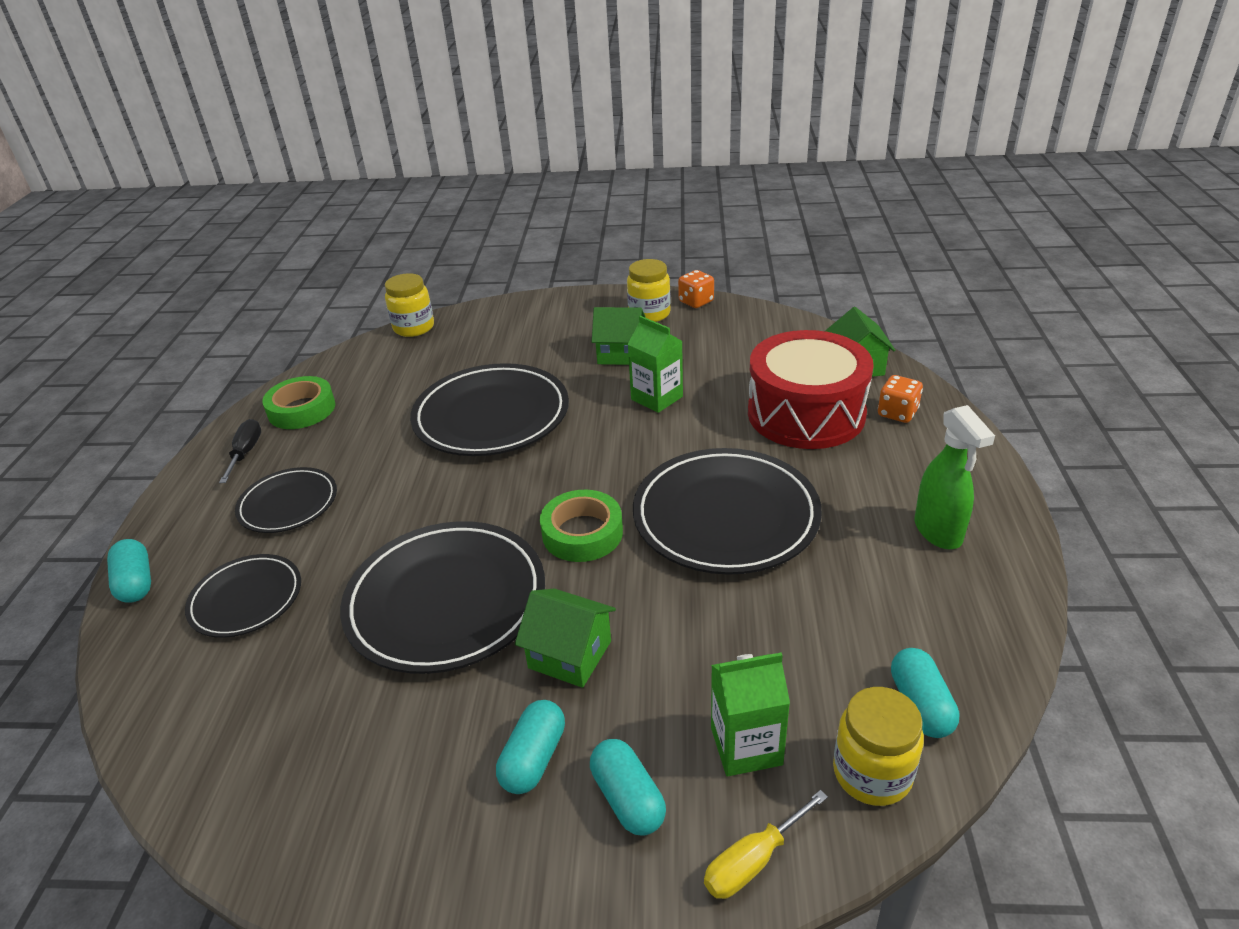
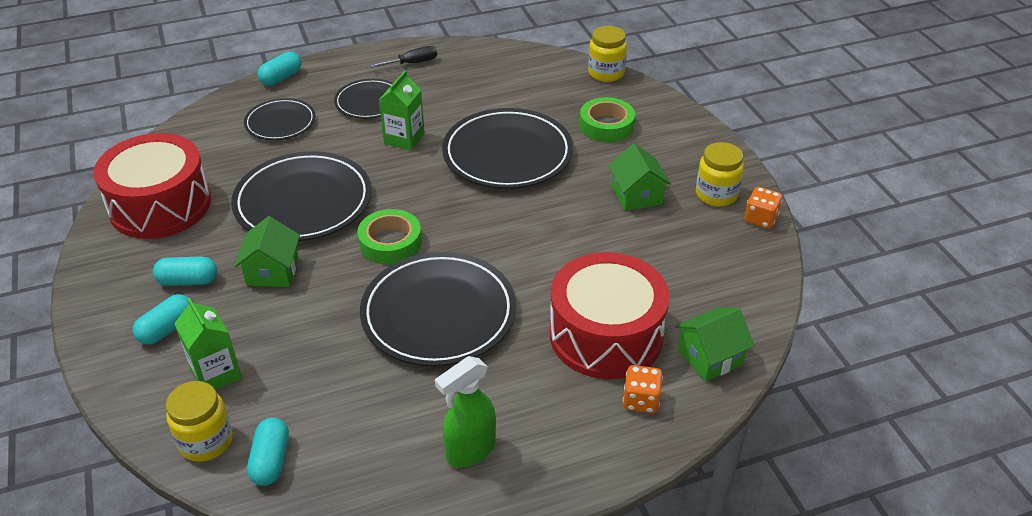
camera: 65 degrees right, 5 degrees up
green tape [262,376,335,429] -> green tape moved to [580,97,635,142]
green carton [627,316,683,413] -> green carton moved to [379,70,425,151]
yellow screwdriver [704,790,828,899] -> none
turquoise capsule [891,648,960,738] -> turquoise capsule turned 60 degrees counterclockwise [247,417,289,486]
none -> red drum [94,133,211,239]

